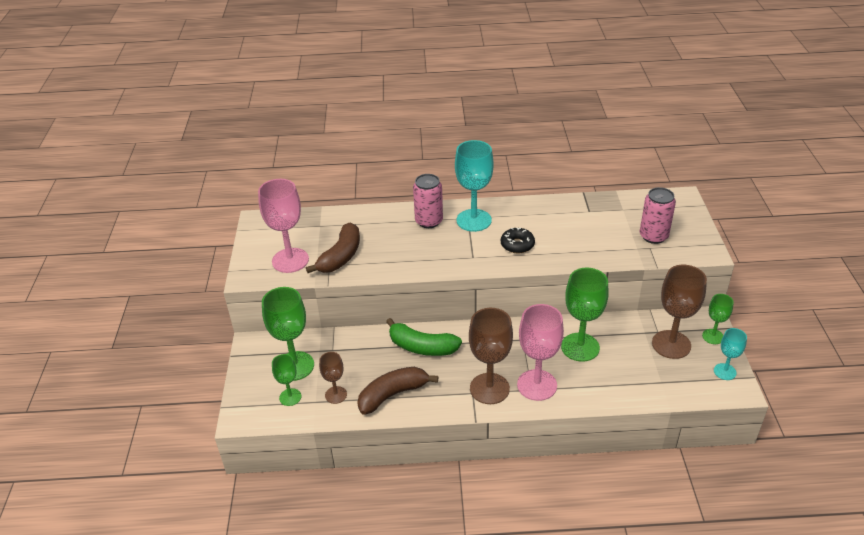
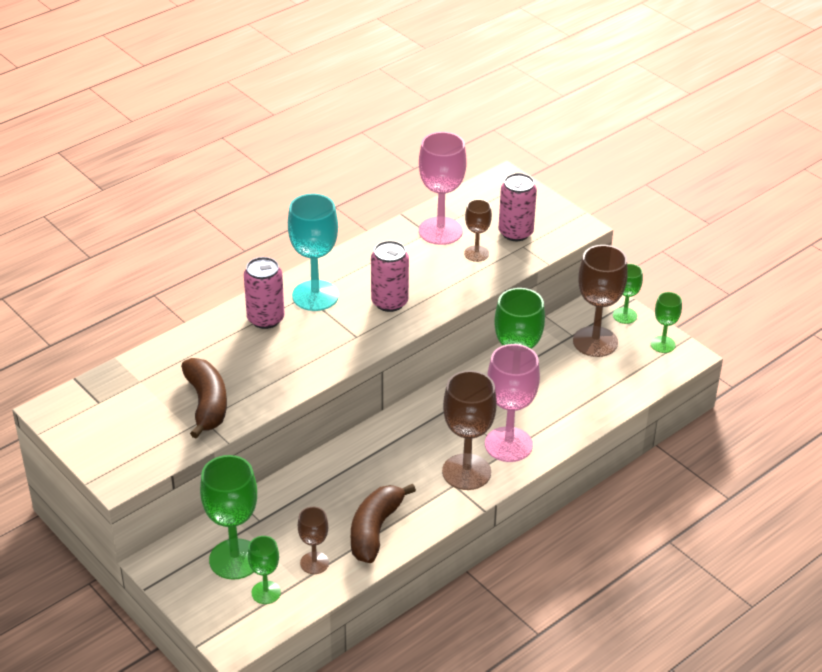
camera: 40 degrees left, 0 degrees up
pink goblet [258,179,309,273] -> pink goblet moved to [419,132,467,245]
green banana [386,318,462,356] -> none
black donut [501,228,535,253] -> pink can [371,241,409,312]
turquoise goblet [714,328,747,380] -> green goblet [651,292,682,353]
none -> brown goblet [464,199,492,262]

